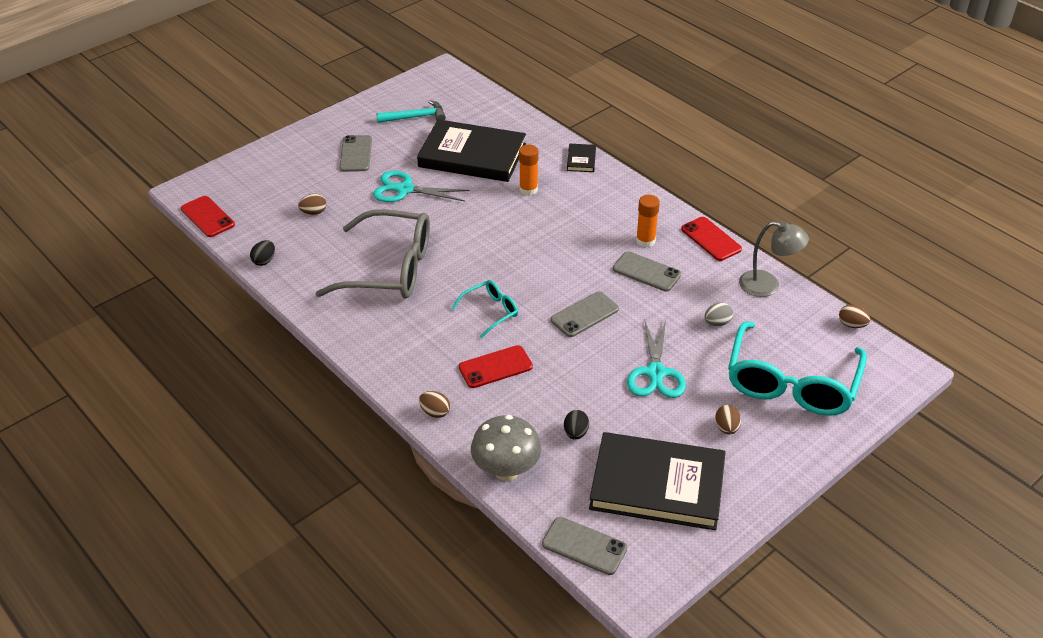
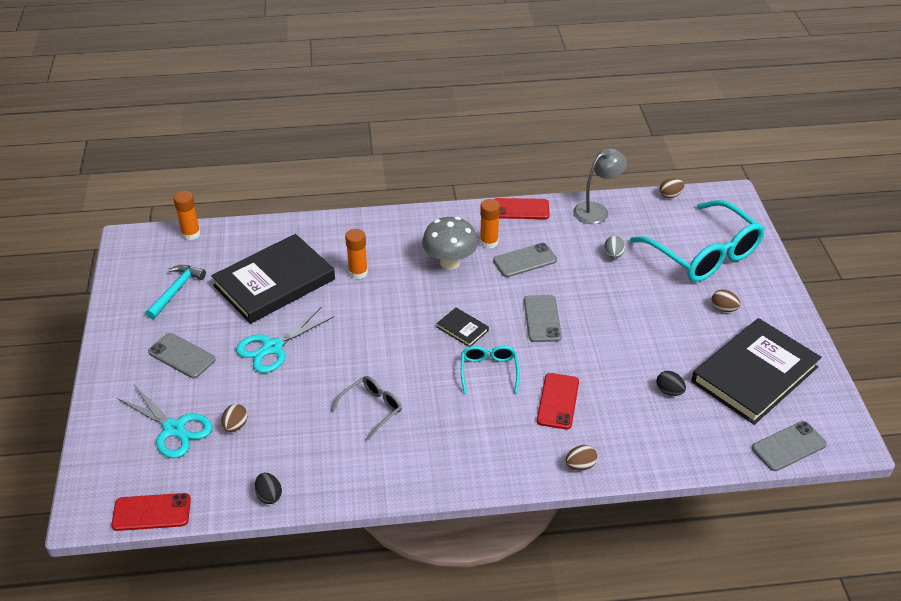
camera: 55 degrees left, 0 degrees up
grey glasses [315,209,430,298] -> grey glasses [331,376,402,441], size x0.48
grey mushroom [471,415,542,481] -> grey mushroom moved to [422,217,478,270]
black book [567,144,596,172] -> black book moved to [437,307,489,347]
turquoise scissors [627,319,686,398] -> turquoise scissors moved to [117,385,212,458]
none -> orange glue stick [173,191,200,240]

